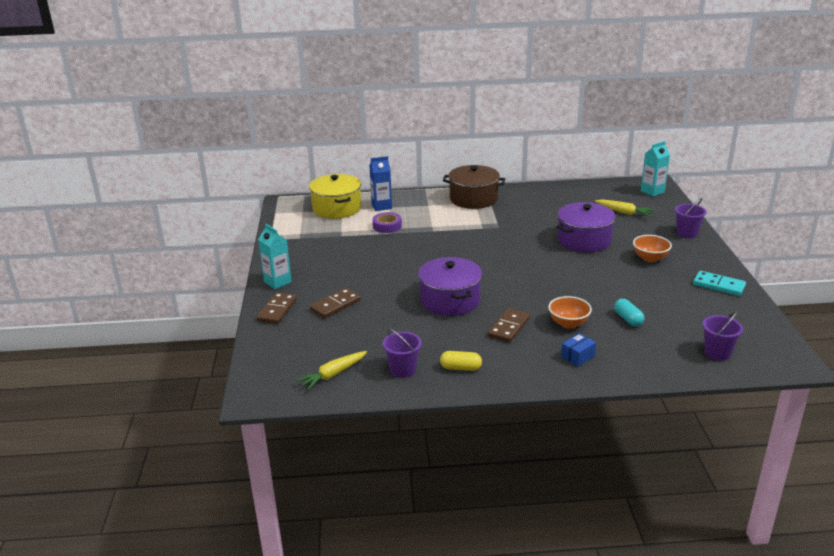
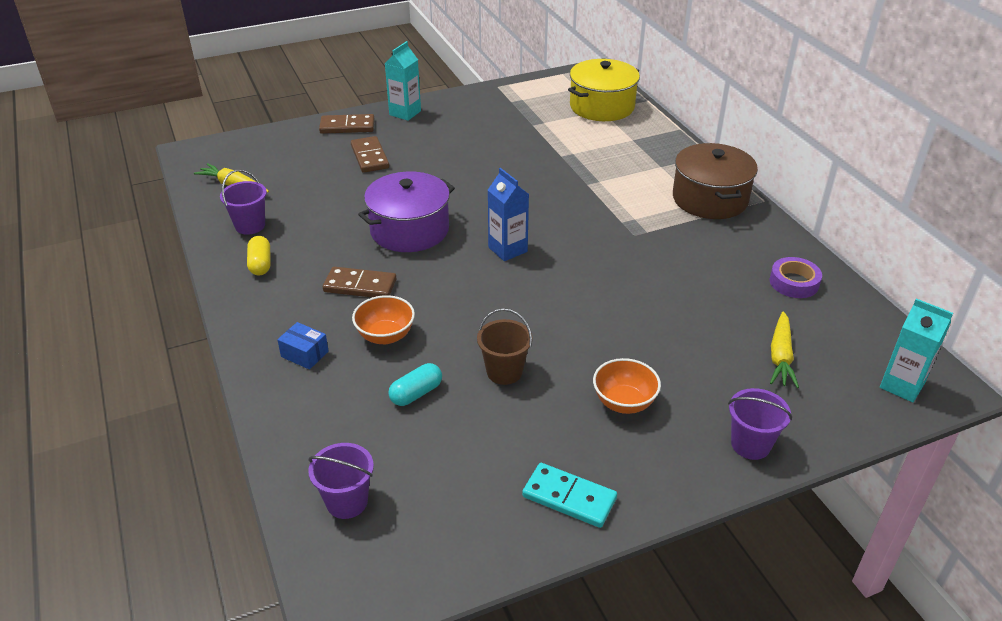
camera: 70 degrees right, 10 degrees up
brown domino [310,288,361,318] -> brown domino turned 45 degrees clockwise [351,136,389,173]
blue carton [369,156,392,211] -> blue carton moved to [488,168,529,261]
purple tape [373,212,402,233] -> purple tape moved to [770,257,822,298]
purple pot [556,202,615,252] -> none
turquoise domino [693,271,746,296] -> turquoise domino turned 75 degrees counterclockwise [522,463,617,528]
none -> brown bucket [477,308,533,385]

